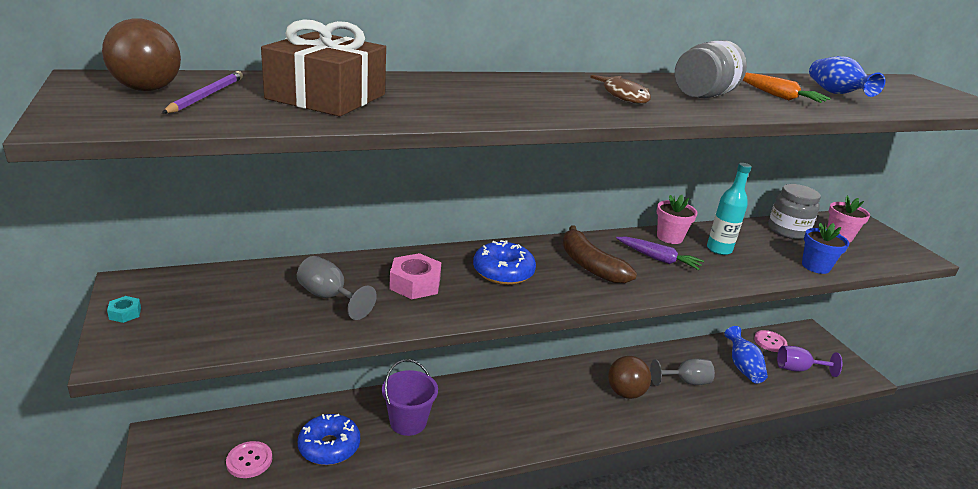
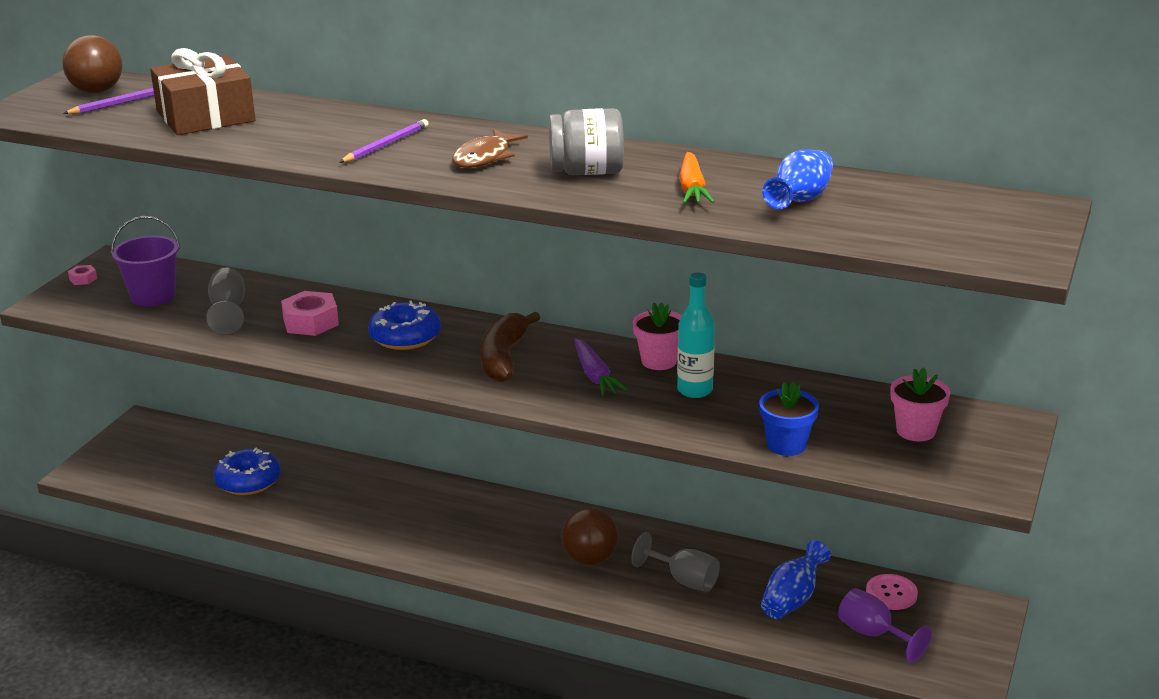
camera: 45 degrees right, 0 degrees up
turquoise nut [107,296,141,323] -> pink nut [68,265,97,285]
pink button [226,441,272,478] -> none
purple bucket [382,359,438,436] -> purple bucket moved to [111,216,180,307]
grey jar [768,184,821,239] -> none
none -> purple pencil [339,119,429,163]

